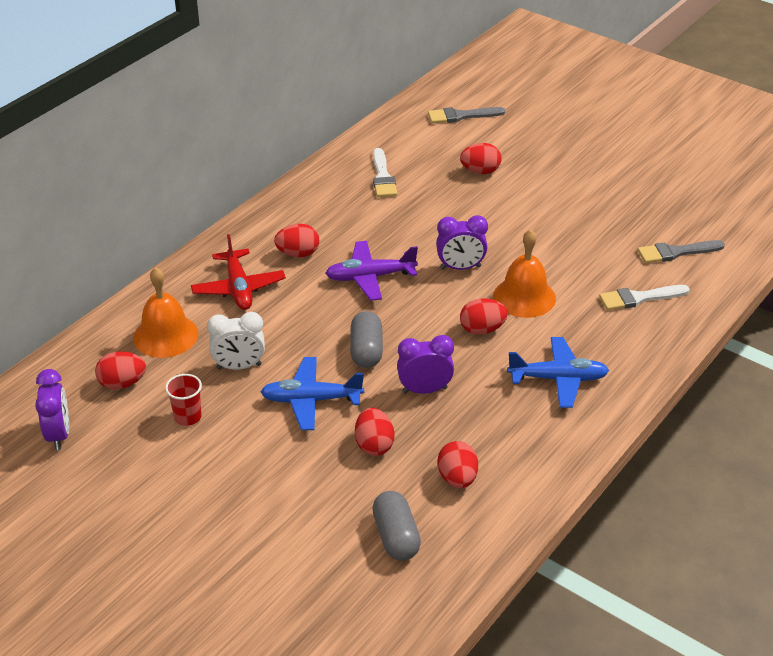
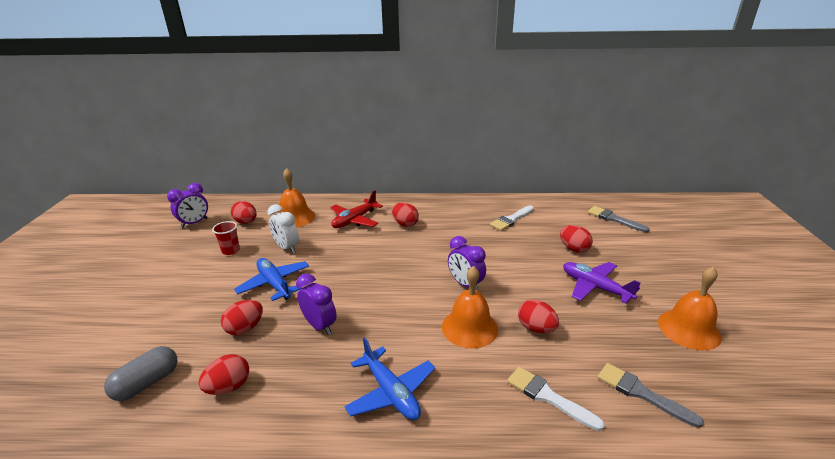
camera: 55 degrees right, 10 degrees down
purple plane [325,241,418,301] -> purple plane moved to [563,262,641,304]
grey capsule [350,311,383,368] -> none
red egg [460,299,508,335] -> red egg moved to [518,299,559,333]
none -> orange bell [658,267,722,351]

